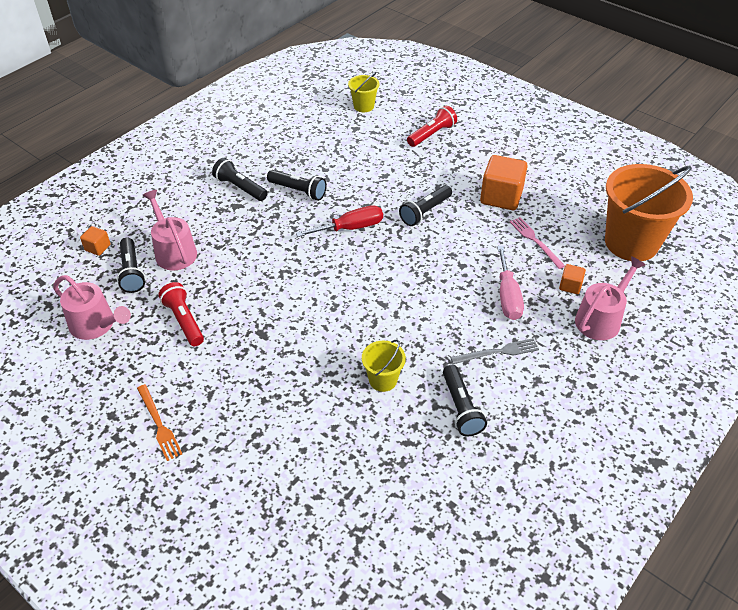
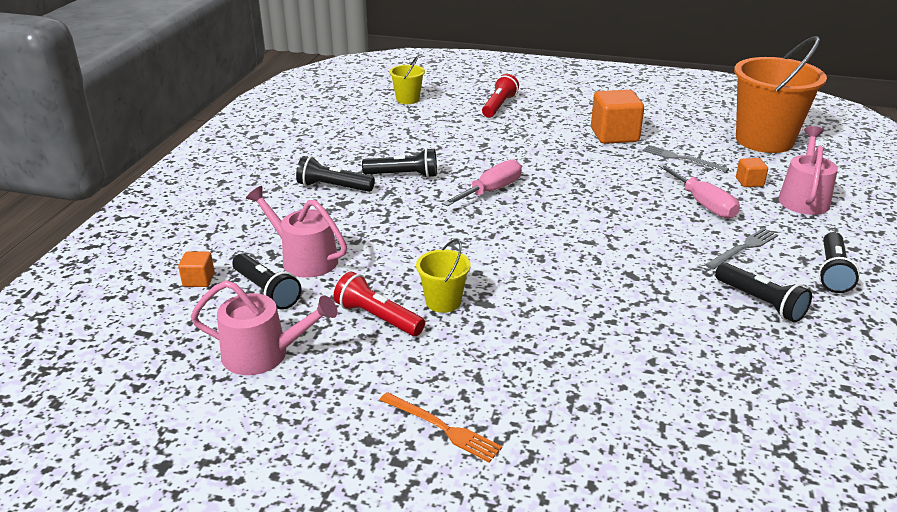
camera: 25 degrees left, 15 degrees down
red screwdriver [296,205,383,237] -> pink screwdriver [442,159,522,206]
yellow bucket [362,339,406,392] -> yellow bucket moved to [416,239,471,313]
black flashlight [399,185,452,226] -> black flashlight moved to [819,232,860,293]
pink fork [510,217,565,269] -> grey fork [642,145,729,173]

